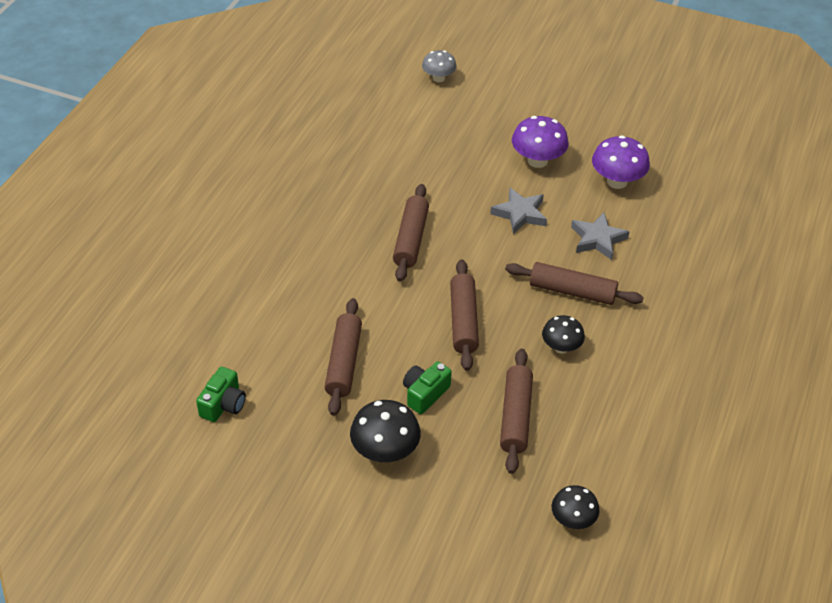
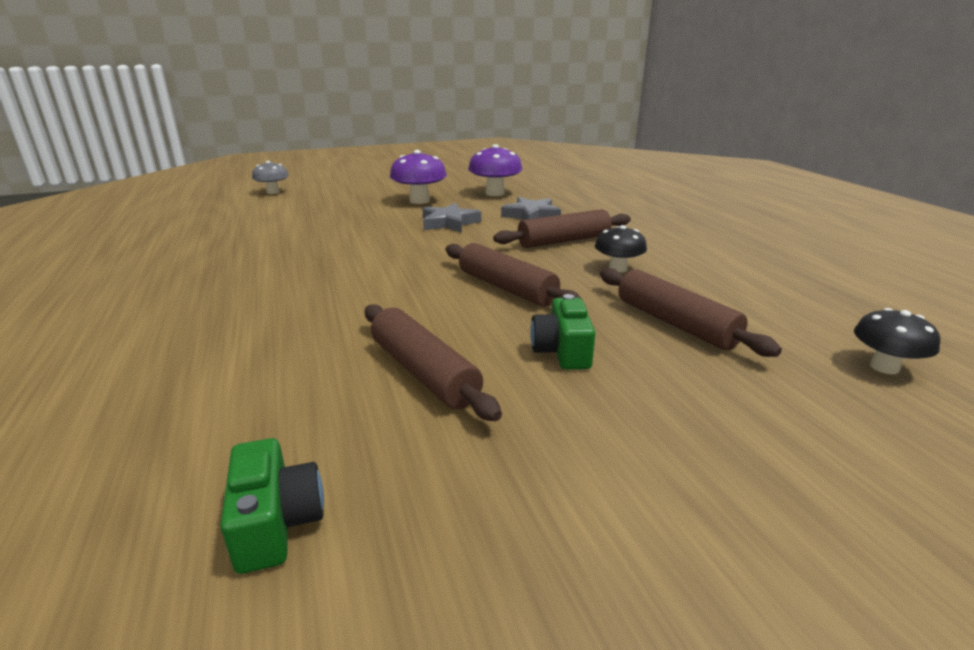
camera: 40 degrees left, 20 degrees down
black mushroom [350,400,421,462] -> none
brown rolling pin [393,184,429,282] -> none

